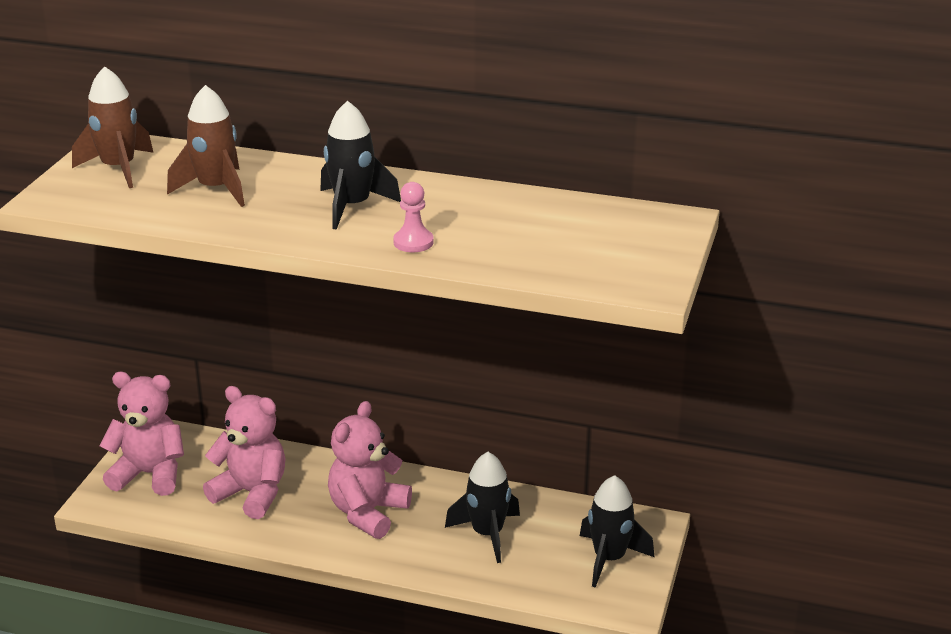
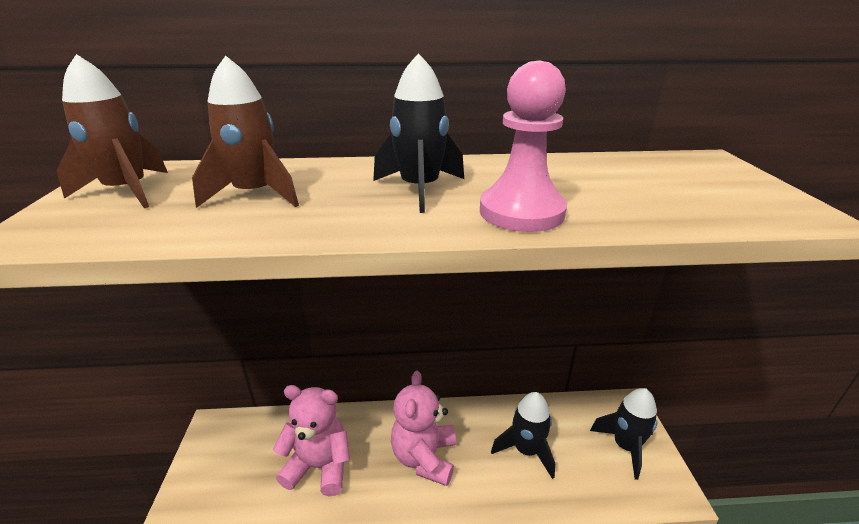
camera: 20 degrees left, 0 degrees up
pink teddy bear [99,372,184,496] -> none
pink pawn [393,182,434,252] -> pink pawn [480,60,567,232], size x1.82

